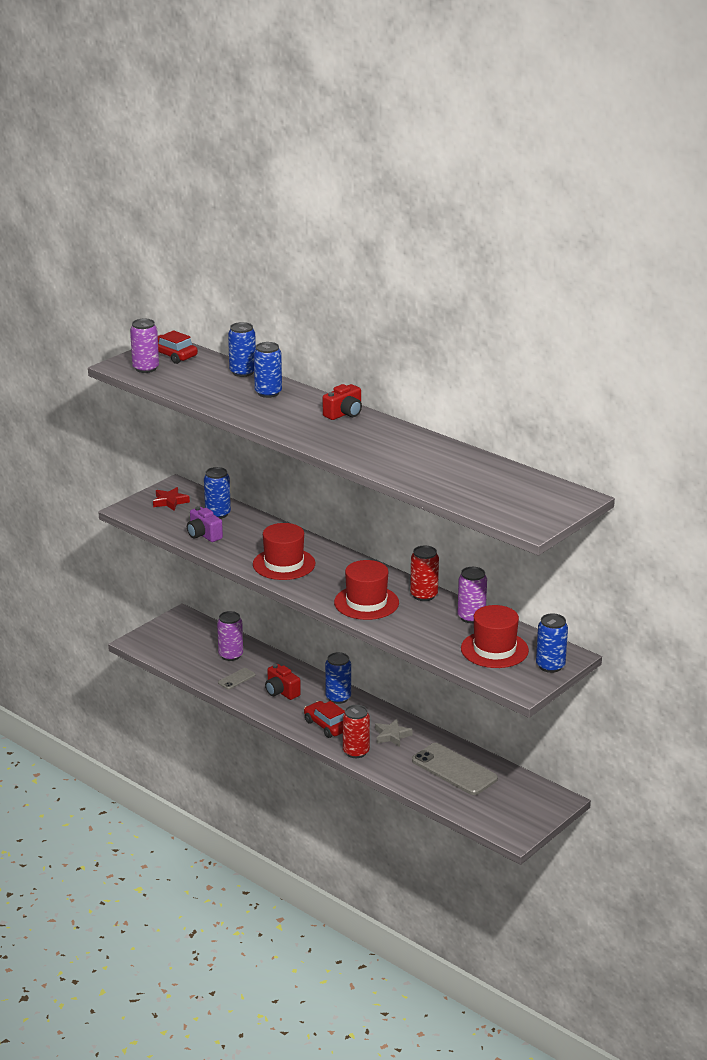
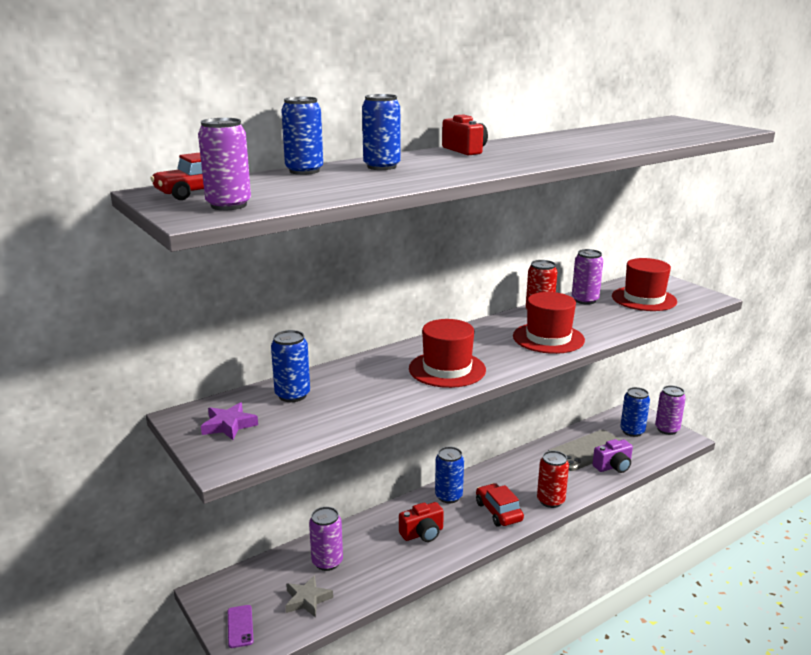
camera: 75 degrees left, 5 degrees down
red star [153,487,190,510] -> purple star [201,402,258,440]
purple camera [187,506,223,542] -> purple camera moved to [593,439,633,473]
grey phone [218,668,255,690] -> none
red car [304,701,345,738] -> red car turned 90 degrees clockwise [476,483,524,527]
grey star [375,719,413,747] -> grey star moved to [286,575,333,617]
blue can [536,614,568,673] -> blue can moved to [620,387,650,437]
none -> purple phone [228,605,254,648]
none -> purple can [655,385,686,435]

